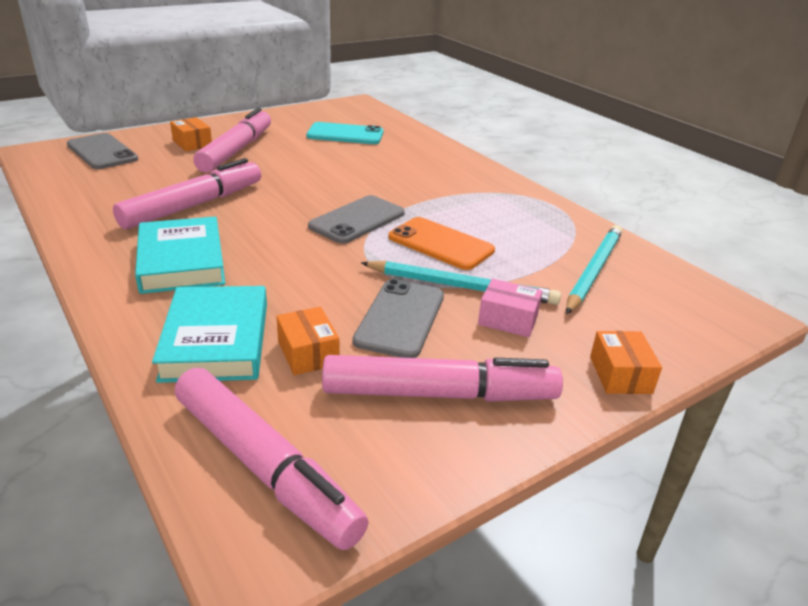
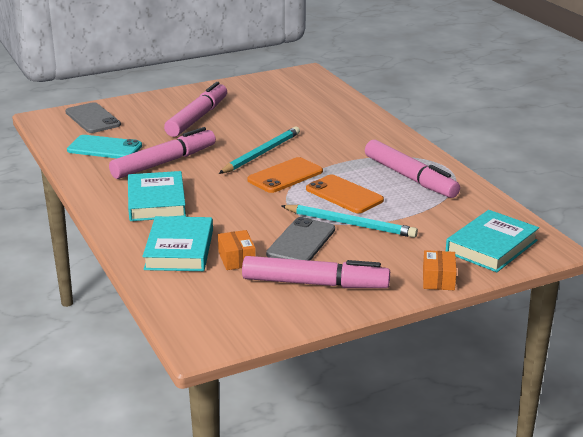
camera: 10 degrees right, 5 degrees down
orange box [170,117,212,151] -> none
pink marker [175,368,369,550] -> pink marker moved to [365,140,460,198]
turquoise phone [307,122,383,144] -> turquoise phone moved to [67,135,142,158]
grey phone [308,195,405,244] -> orange phone [247,157,323,193]
pink box [478,279,542,337] -> none
turquoise pencil [566,225,622,314] -> turquoise pencil moved to [219,127,300,174]
none -> turquoise book [446,210,539,272]

